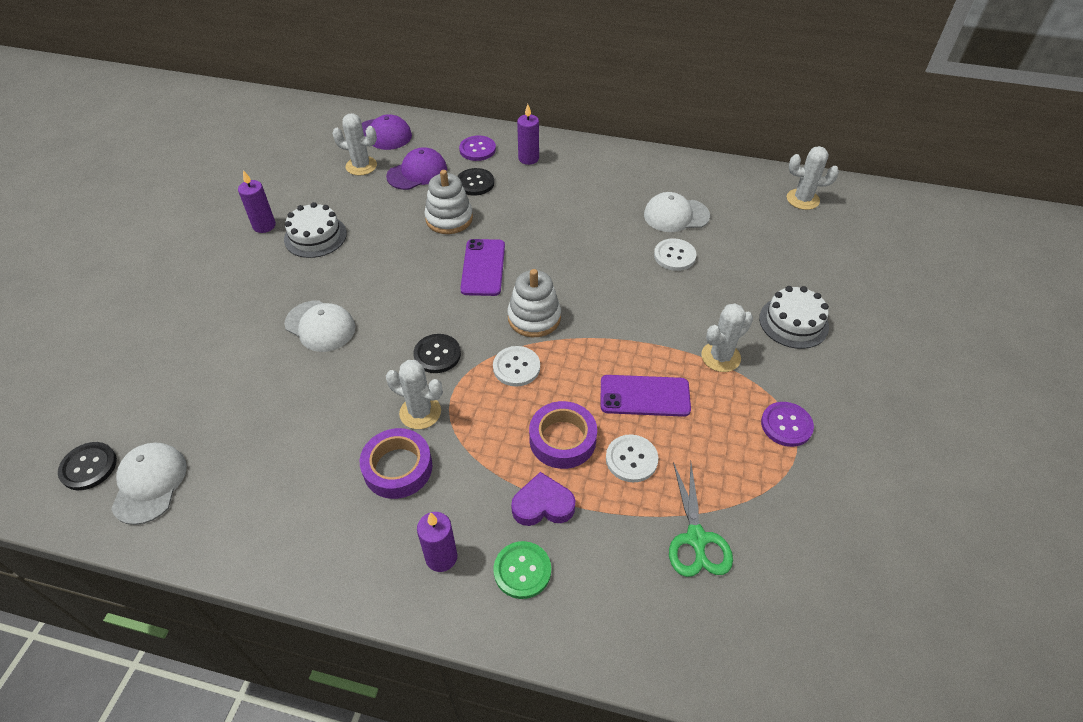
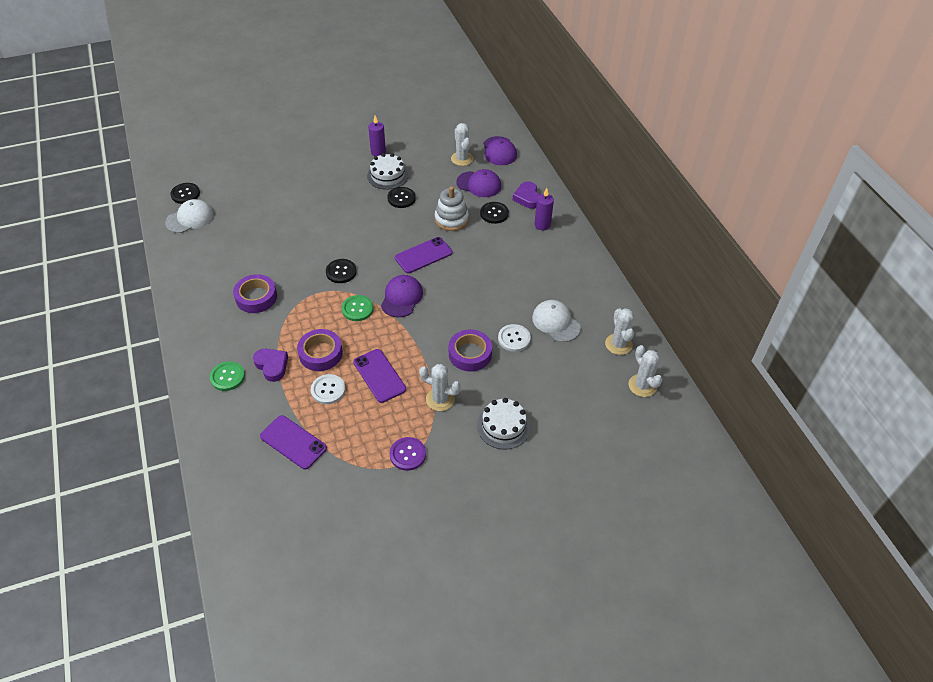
camera: 55 degrees right, 0 degrees up
white cap [284,300,356,352] -> none
white cactus [386,360,443,429] -> white cactus moved to [605,308,634,355]
purple candle [417,512,457,572] -> none
purple button [459,136,496,161] -> purple heart [513,182,540,209]
white button [493,346,540,387] -> green button [341,295,374,321]
white stacking toy [508,269,561,337] -> purple cap [381,275,423,317]
green scissors [669,462,733,577] -> purple phone [260,415,327,469]
none -> black button [387,187,416,208]
none -> purple tape [449,329,492,372]

